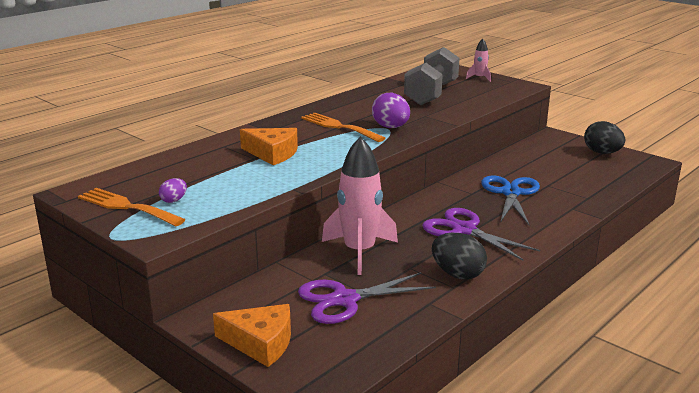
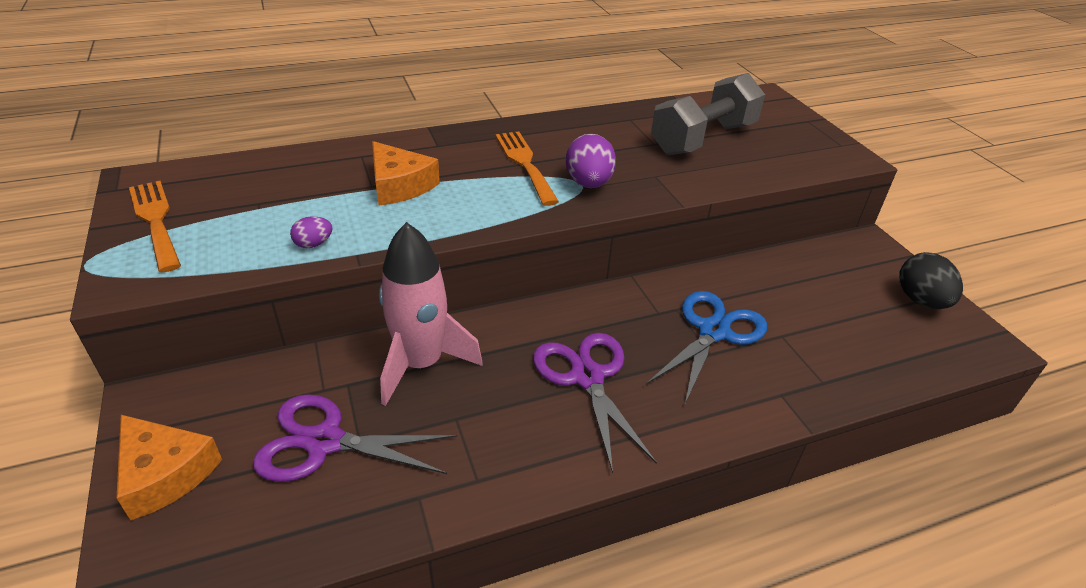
camera: 25 degrees right, 15 degrees up
purple egg [159,178,187,203] -> purple egg moved to [290,216,333,248]
black egg [432,232,487,279] -> none
pink rocket [466,39,491,82] -> none

